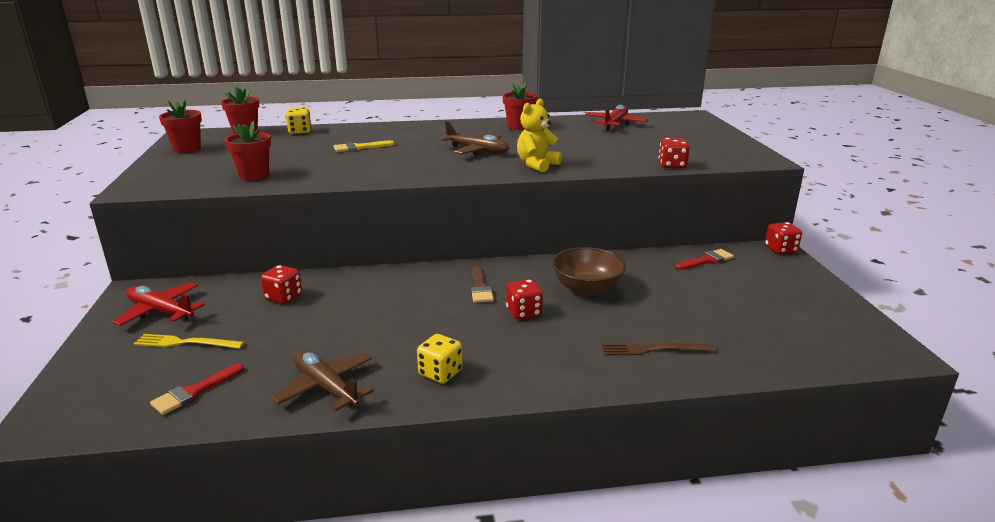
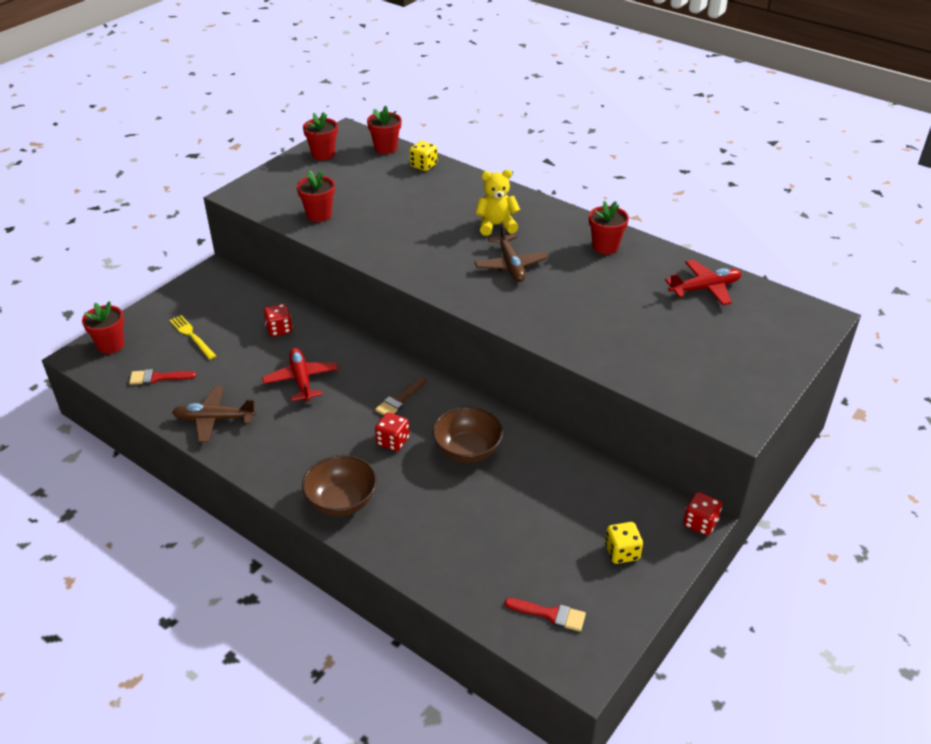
camera: 45 degrees right, 15 degrees up
red plane [112,282,205,326] -> red plane moved to [262,348,338,402]
brown plane [271,350,374,412] -> brown plane turned 90 degrees counterclockwise [172,387,256,442]
yellow brush [334,140,395,152] -> none
yellow dice [417,334,462,384] -> yellow dice moved to [605,522,643,564]
yellow teddy bear [517,99,562,173] -> yellow teddy bear moved to [476,170,520,236]
brown fork [602,343,716,355] -> none
red dice [659,138,690,168] -> none
red brush [675,249,734,270] -> red brush moved to [505,598,586,632]
none -> red flower pot [82,301,124,354]
none -> brown bowl [302,455,377,516]

